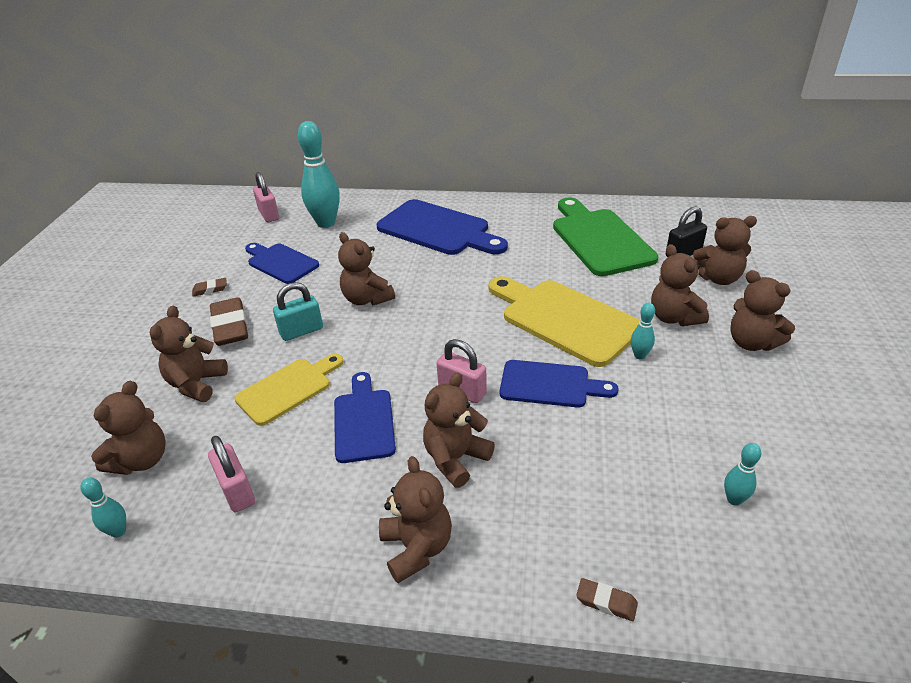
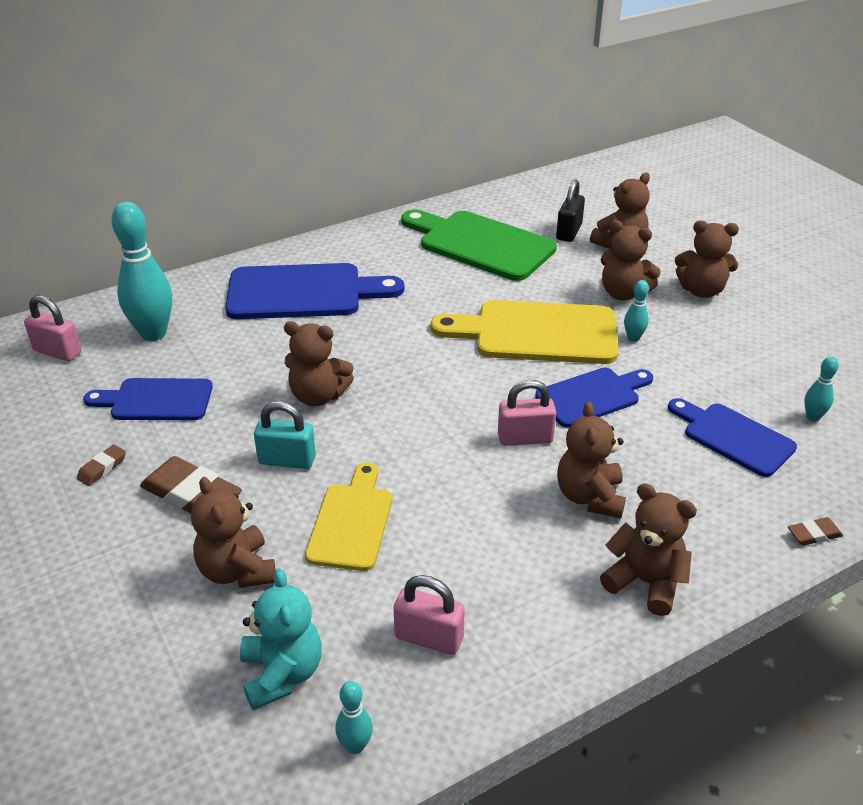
camera: 40 degrees left, 0 degrees up
brown teddy bear [91,381,165,475] -> turquoise teddy bear [240,568,322,710]
turquoise padlock [273,282,323,341] -> turquoise padlock turned 75 degrees clockwise [254,401,316,469]
blue cutting board [334,372,396,463] -> blue cutting board moved to [668,398,797,477]

